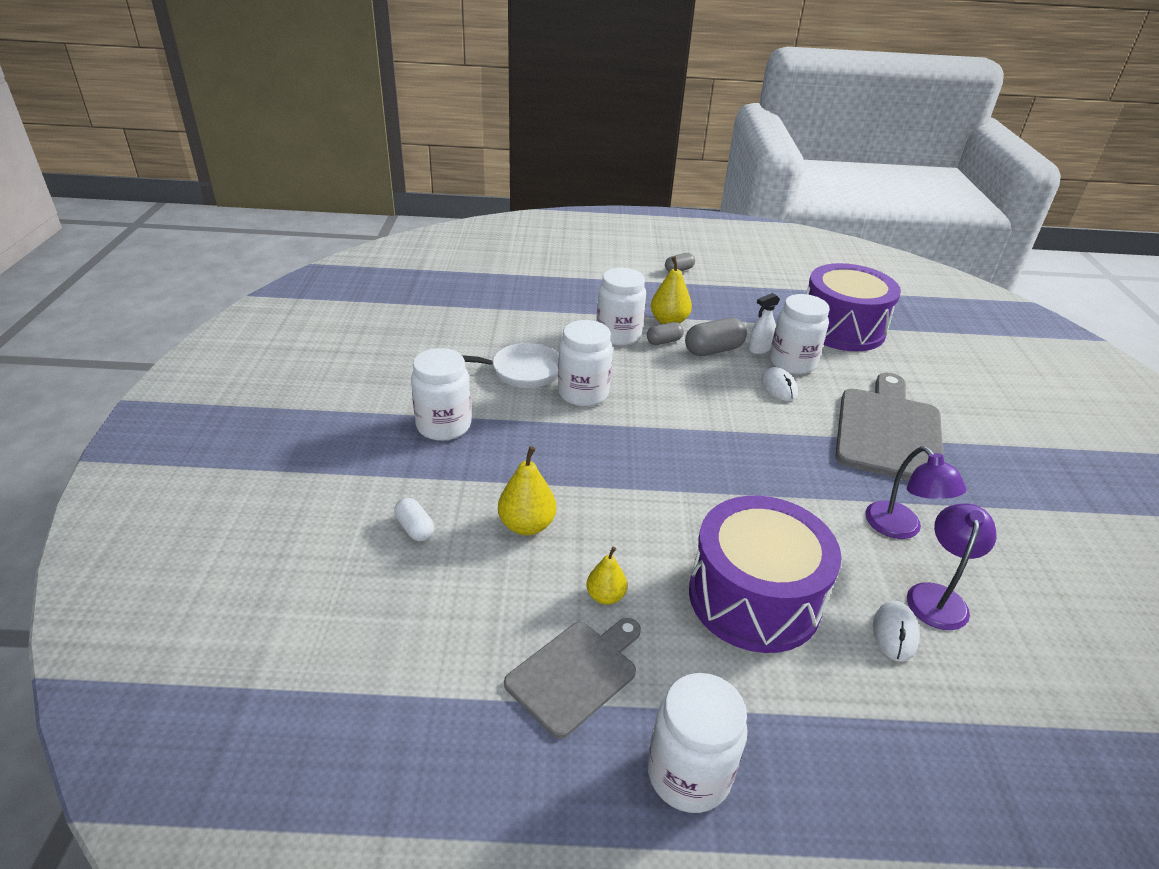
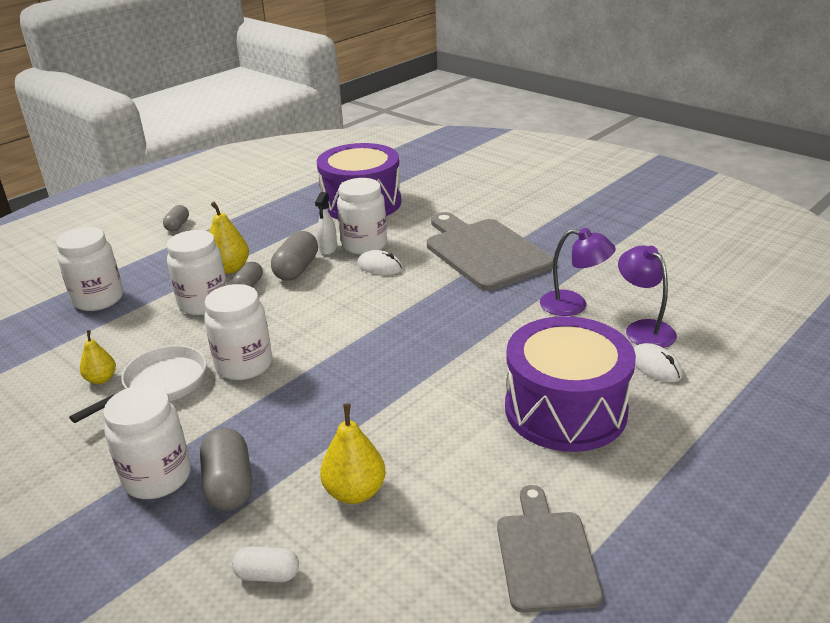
camera: 45 degrees left, 5 degrees down
yellow pear [586,547,627,605] -> yellow pear moved to [80,330,116,384]
white jar [648,673,747,813] -> white jar moved to [56,227,123,311]
none -> grey capsule [200,428,252,511]

